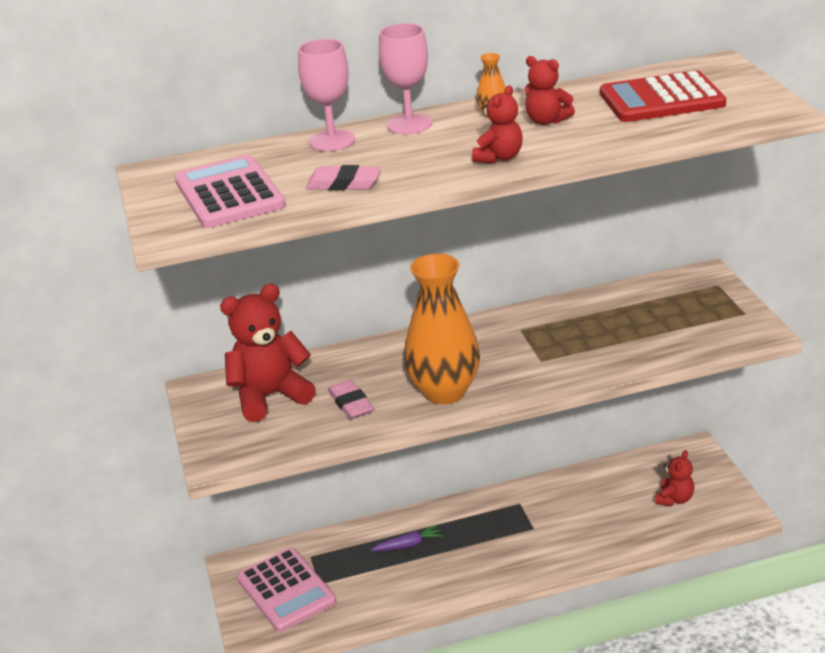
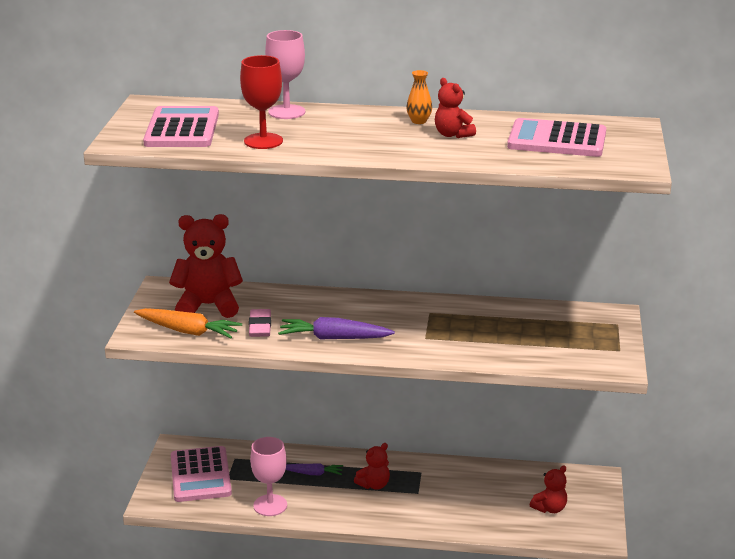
camera: 20 degrees right, 5 degrees down
pink eraser [305,165,381,190] -> red goblet [240,55,283,149]
pink goblet [379,23,432,135] -> pink goblet moved to [250,437,287,516]
orange vase [404,254,480,404] -> purple carrot [278,317,395,339]
red teddy bear [472,85,523,163] -> red teddy bear moved to [354,443,390,490]
red calculator [600,70,726,122] -> pink calculator [507,118,606,157]
none -> orange carrot [134,308,242,338]

